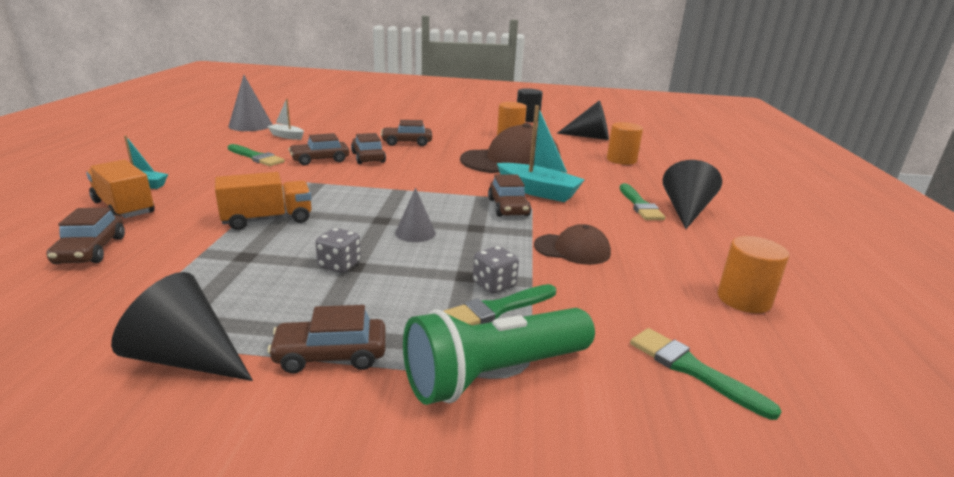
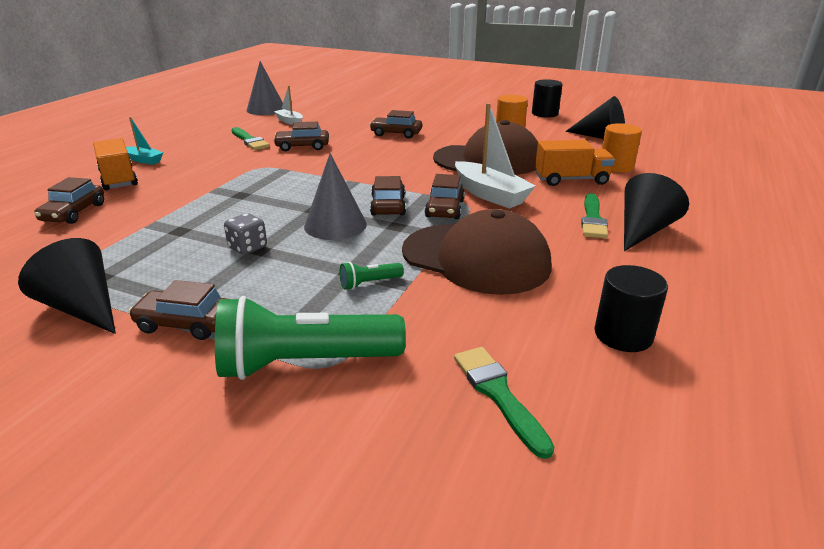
camera: 20 degrees right, 5 degrees up
orange truck [215,172,312,230] -> orange truck moved to [535,140,615,186]
brown car [351,133,386,164] -> brown car moved to [370,176,406,216]
grey cone [395,188,436,242] -> grey cone [304,153,367,240], size x1.61
green brush [444,284,556,326] -> none
grey dice [473,246,519,294] -> green flashlight [340,262,404,290]
turquoise boat [497,105,585,202] -> white boat [455,103,536,209]
brown cap [534,224,611,265] -> brown cap [402,209,552,295], size x1.93
orange cylinder [717,236,789,313] -> black cylinder [595,265,668,352]

